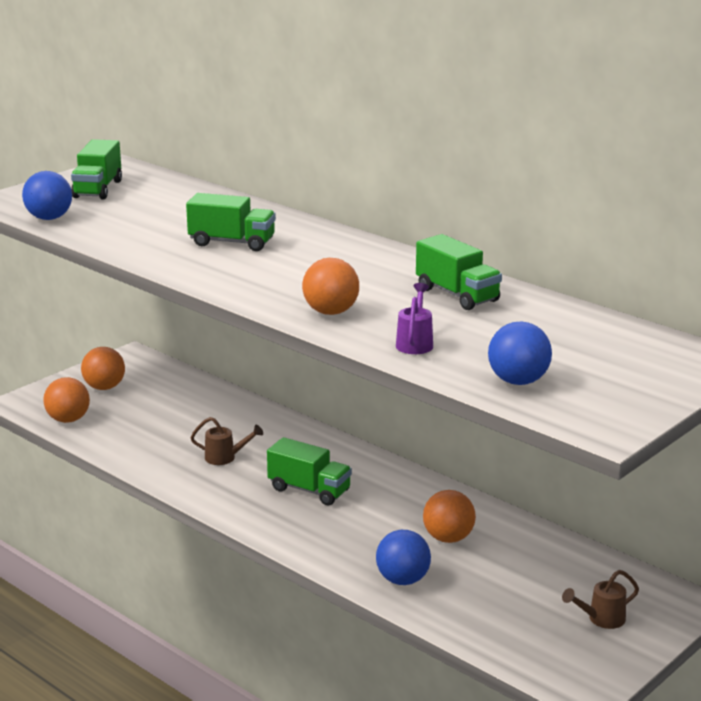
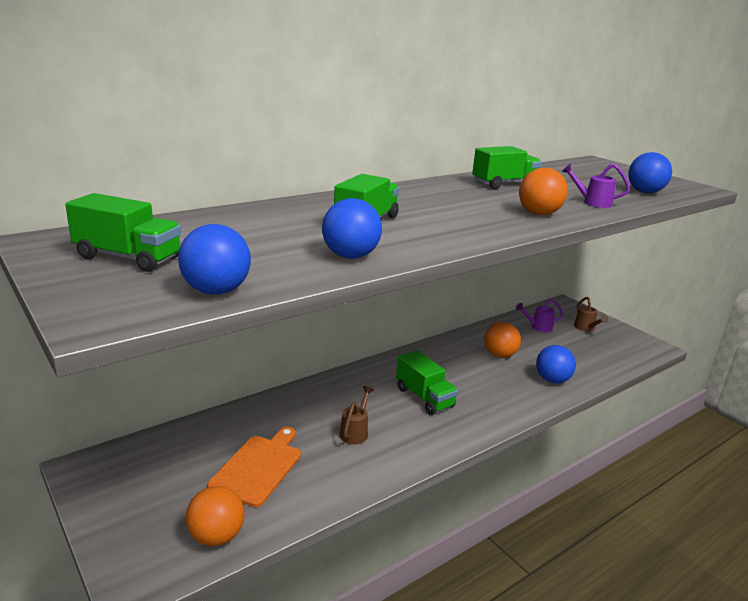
camera: 80 degrees left, 0 degrees up
orange ball [81,347,125,390] -> none
green truck [267,437,352,506] -> green truck turned 105 degrees clockwise [396,350,458,415]
none -> orange cutting board [207,427,301,507]
none -> blue ball [322,198,382,259]
none -> purple watering can [516,299,564,332]

